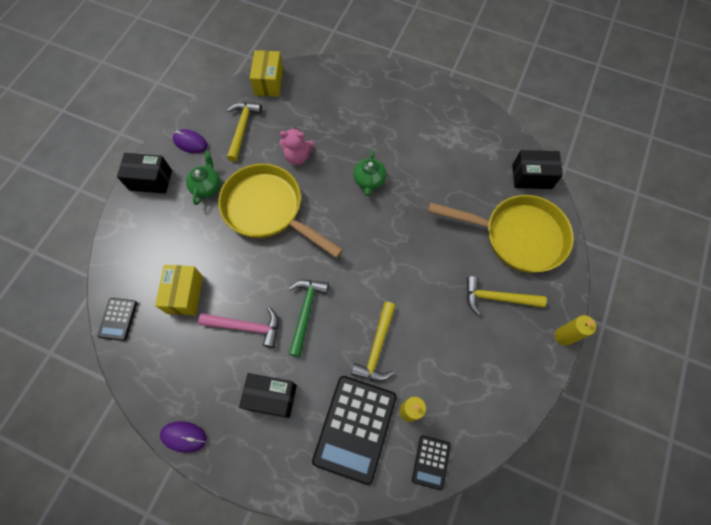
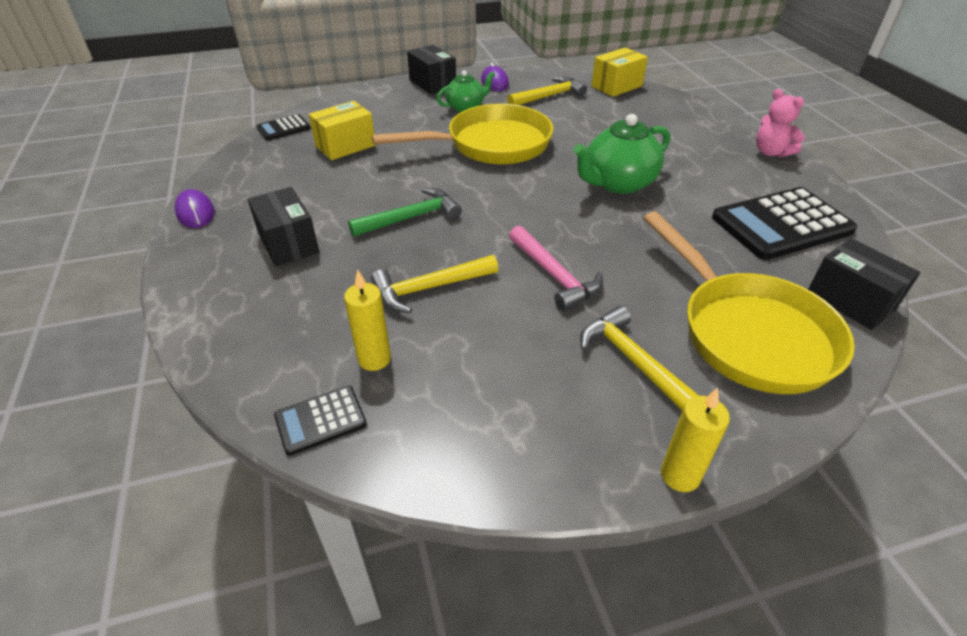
camera: 50 degrees right, 25 degrees down
pink hammer [198,307,279,348] -> pink hammer moved to [509,226,603,311]
yellow pan [218,164,343,258] -> yellow pan turned 75 degrees clockwise [372,104,553,165]
pink teddy bear [279,128,314,165] -> pink teddy bear moved to [756,89,805,157]
black calculator [312,376,397,485] -> black calculator moved to [712,187,857,260]
green teapot [354,150,386,196] -> green teapot [573,114,670,194], size x1.60

